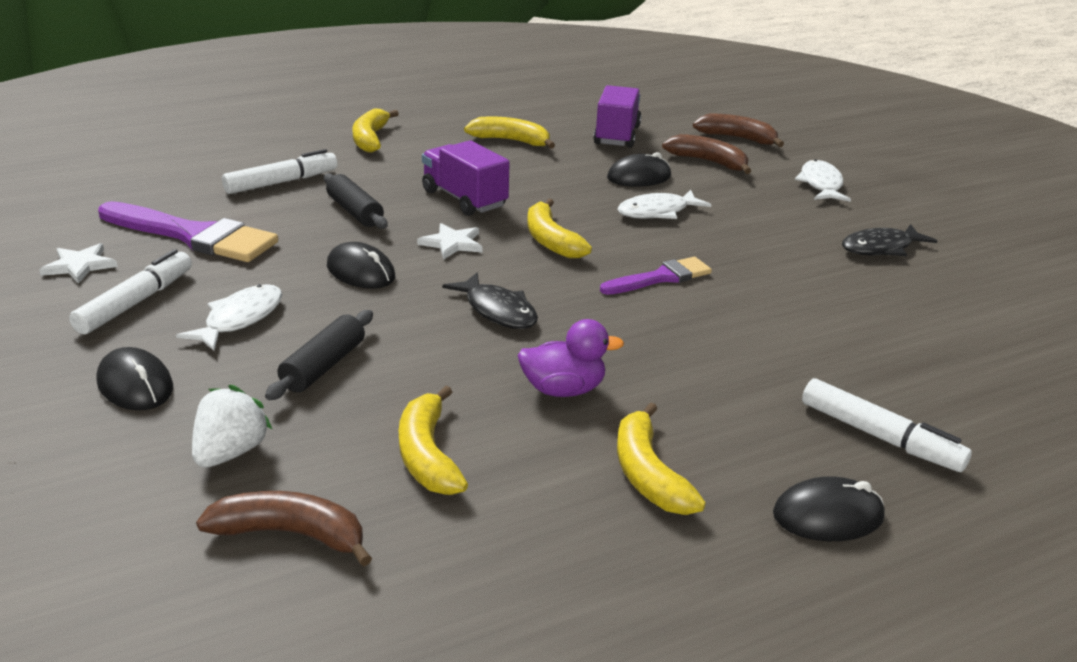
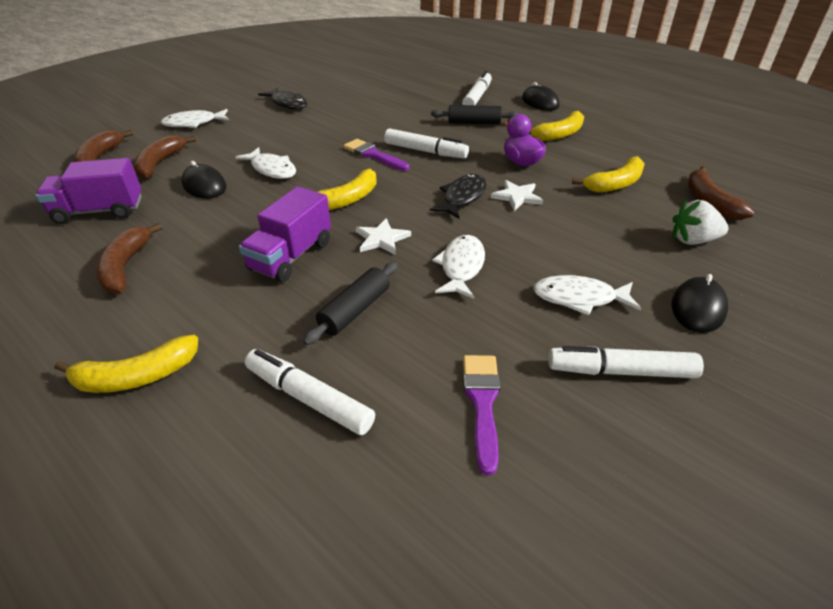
camera: 110 degrees left, 10 degrees up
white star [39,243,118,284] -> white star moved to [491,180,543,211]
purple brush [98,201,278,262] -> purple brush [463,355,500,475], size x0.59
black rolling pin [265,310,373,400] -> black rolling pin moved to [431,105,518,124]
black mouse [327,242,395,289] -> white fish [432,235,485,299]
yellow banana [464,117,555,149] -> brown banana [95,223,162,294]
none -> white marker [384,128,469,159]

